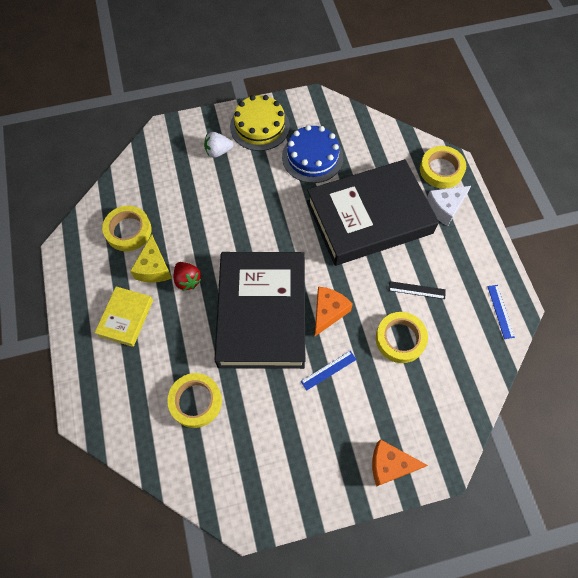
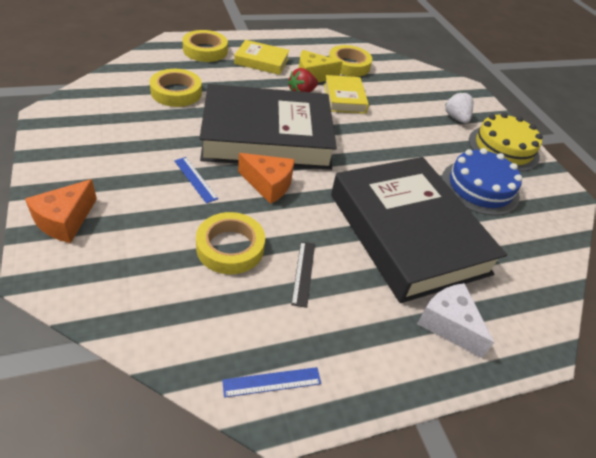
camera: 80 degrees right, 20 degrees down
orange cheese [372,439,428,487] -> orange cheese turned 150 degrees counterclockwise [25,179,97,243]
yellow tape [420,146,466,189] -> yellow tape moved to [182,30,228,62]
none -> yellow book [324,75,369,114]

